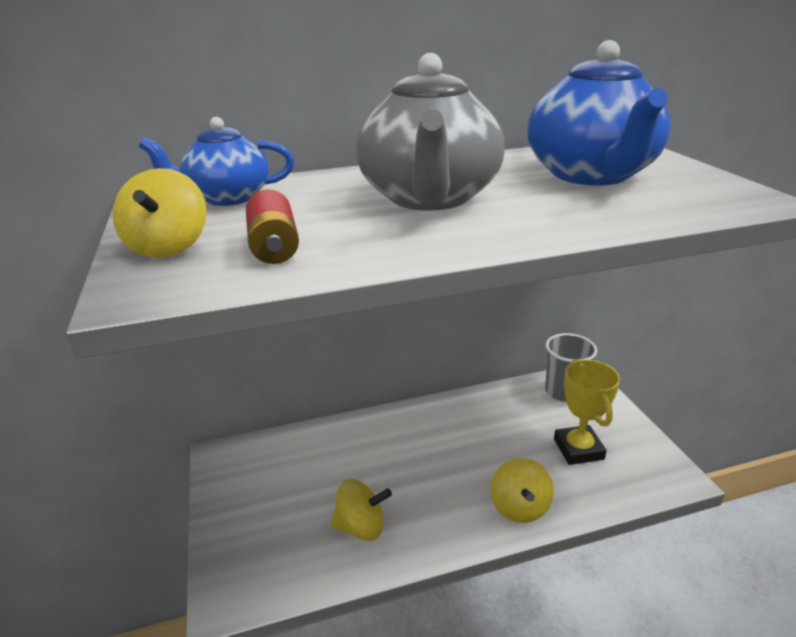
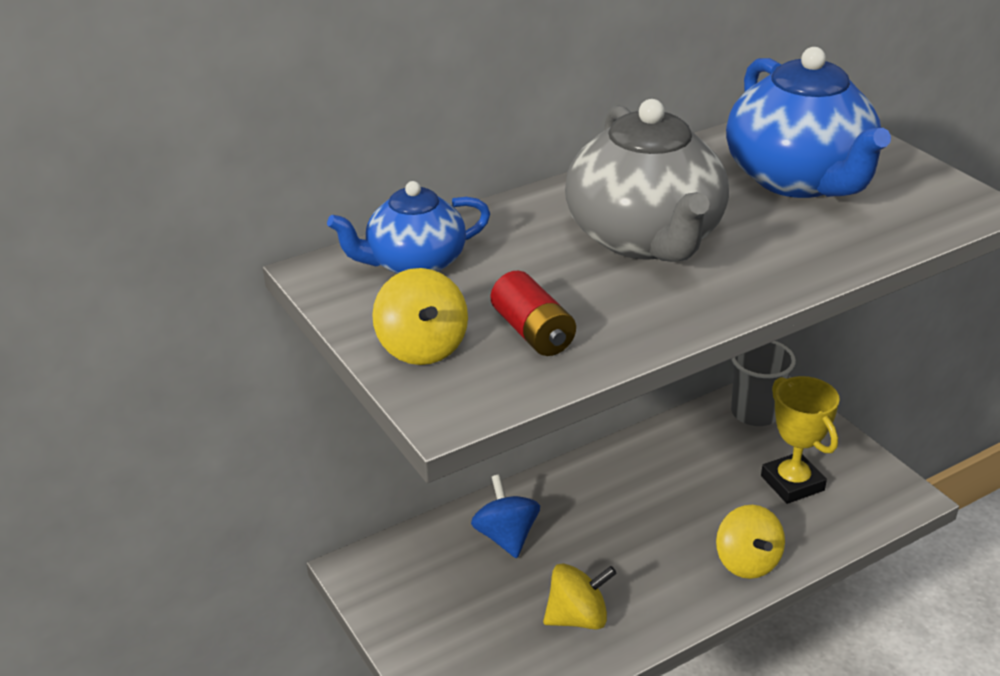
camera: 15 degrees left, 5 degrees up
none -> blue spinning top [471,474,540,558]

